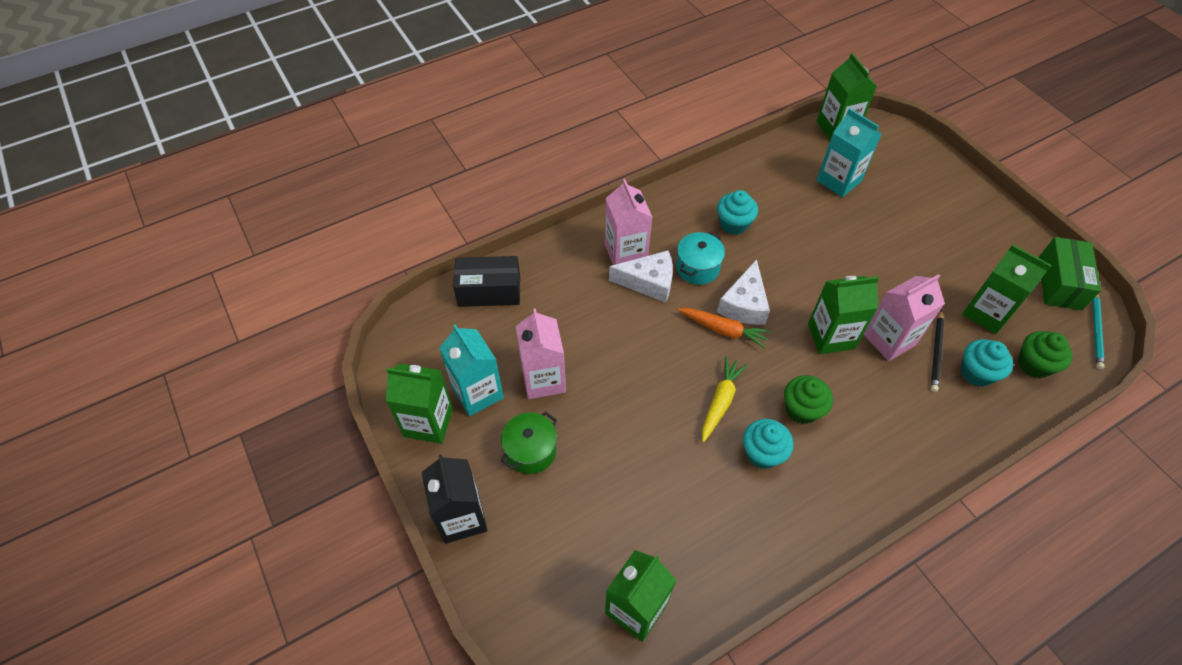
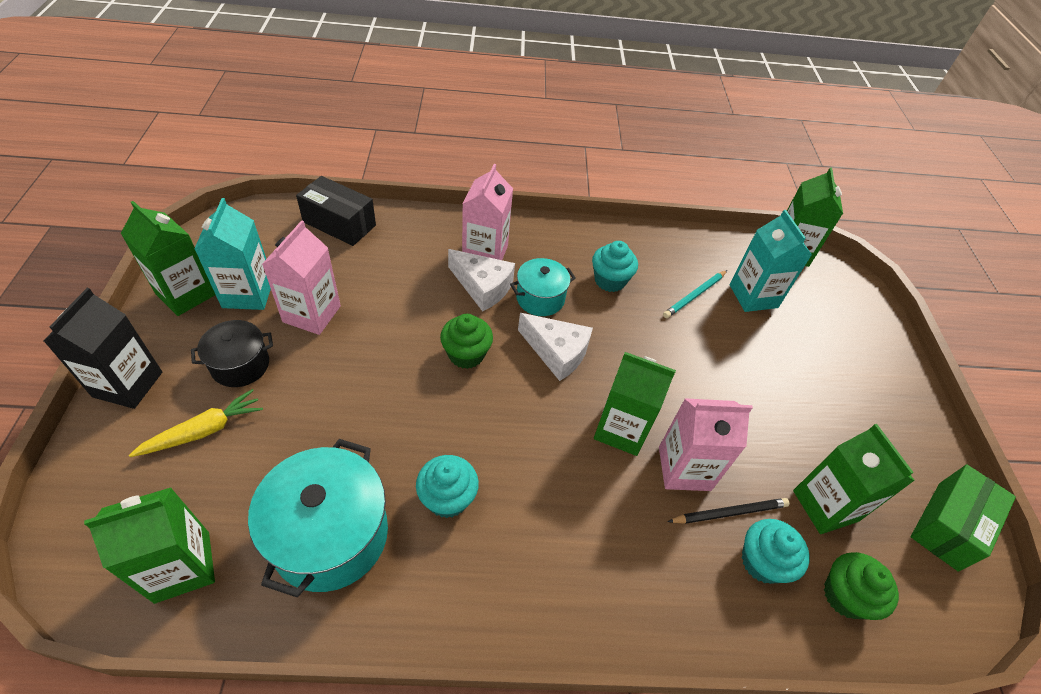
camera: 25 degrees right, 5 degrees down
green pot [500,411,557,474] -> black pot [191,320,273,387]
orange carrot [678,308,771,349] -> none
yellow carrot [702,356,747,442] -> yellow carrot moved to [129,389,263,457]
white cheese [717,259,770,325] -> white cheese turned 105 degrees counterclockwise [518,313,593,381]
green cupcake [784,375,833,424] -> green cupcake moved to [440,314,493,369]
black pencil [931,309,944,392] -> black pencil turned 150 degrees counterclockwise [667,498,790,524]
turquoise pencil [1092,295,1105,369] -> turquoise pencil moved to [663,270,727,318]
none -> turquoise pot [248,439,388,598]

